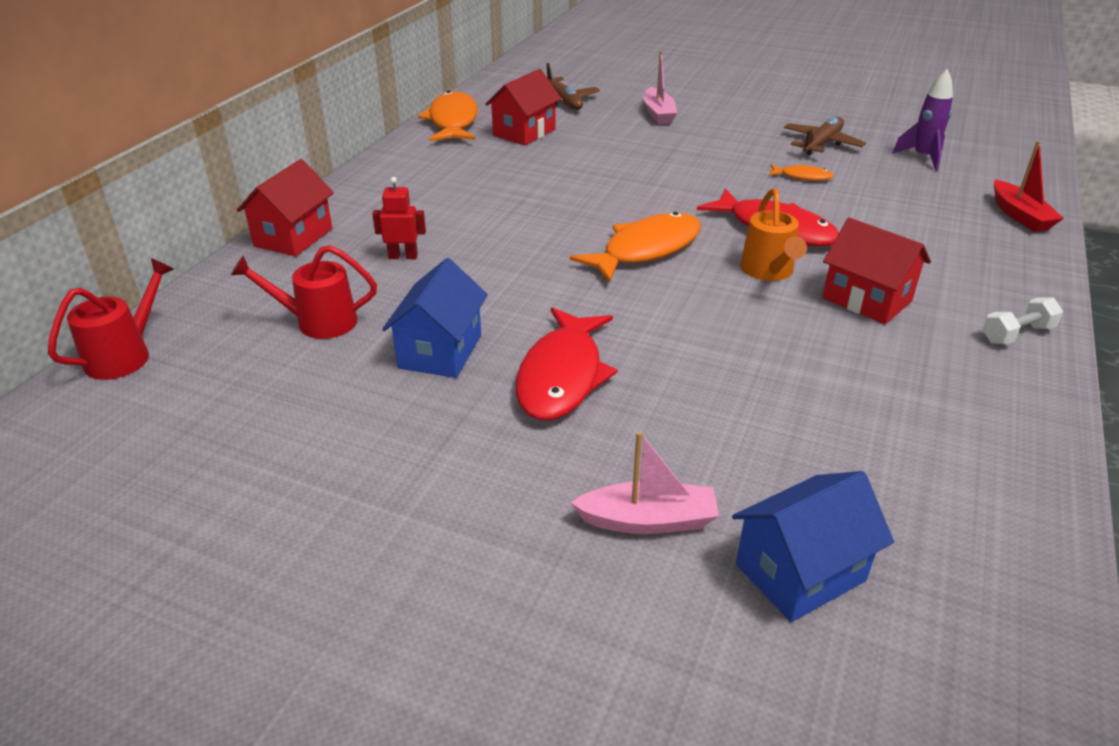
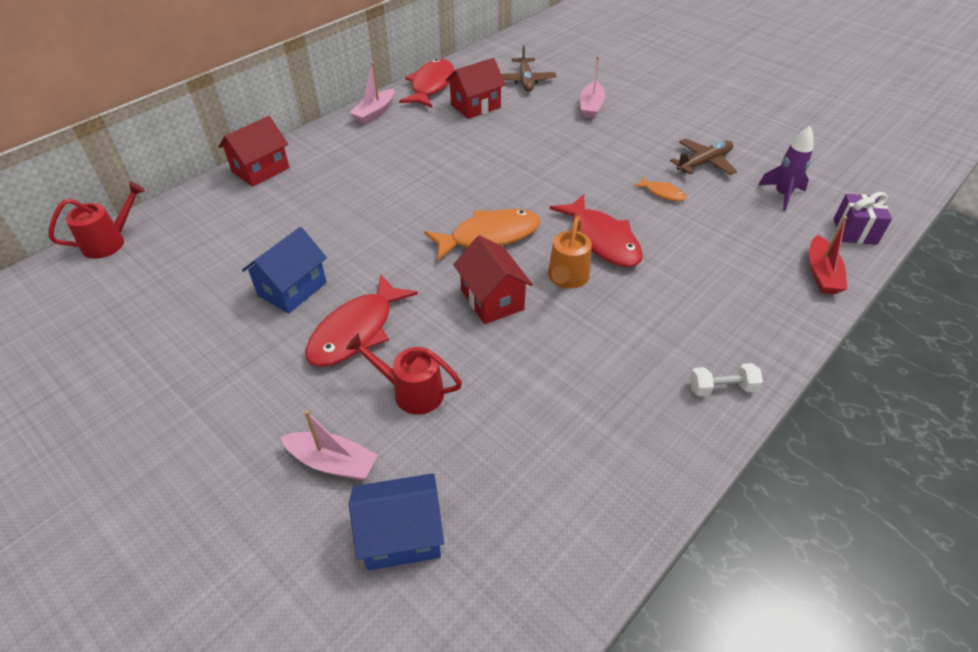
camera: 20 degrees right, 10 degrees up
red watering can [231,245,377,339] -> red watering can moved to [346,333,462,415]
red robot [372,177,426,259] -> none
orange fish [418,91,478,141] -> red fish [399,59,454,108]
red house [823,218,931,324] -> red house moved to [453,235,533,324]
none -> pink boat [350,62,394,124]
none -> purple gift [834,192,892,245]

